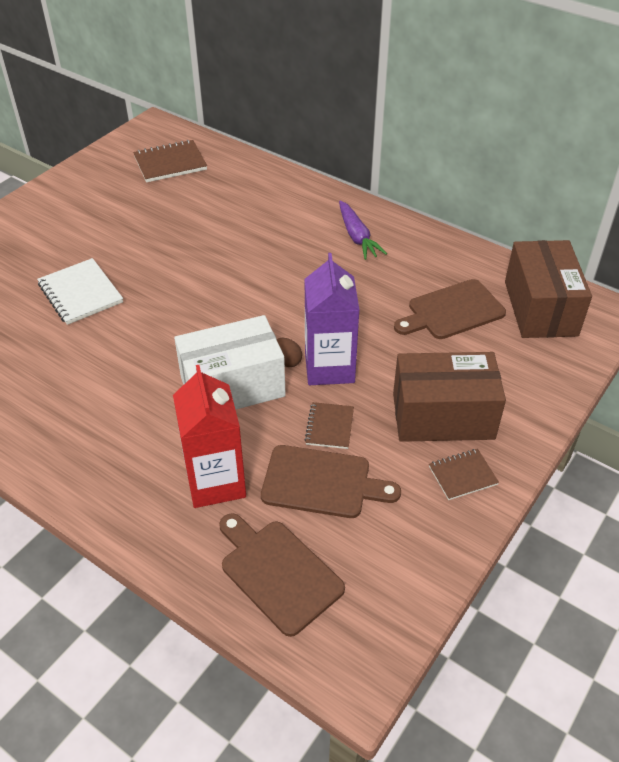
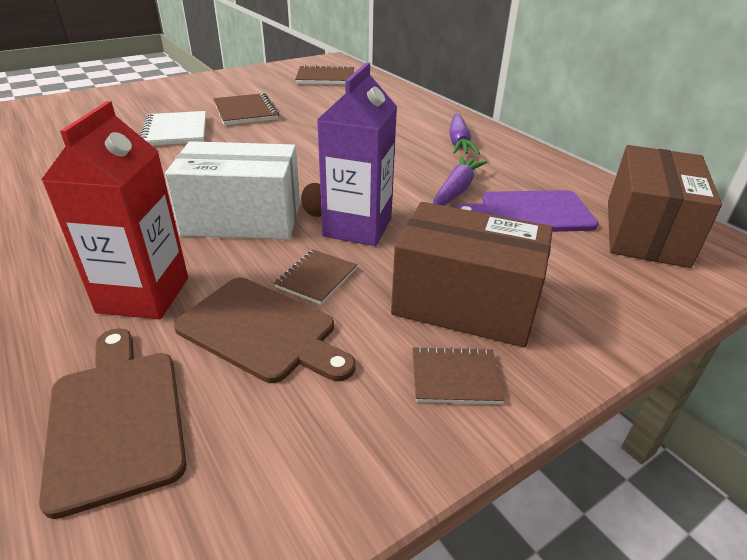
camera: 20 degrees right, 10 degrees down
brown cutting board [394,279,506,339] -> purple cutting board [454,190,598,232]
none -> brown notebook [213,93,279,125]
none -> purple carrot [433,156,487,206]

